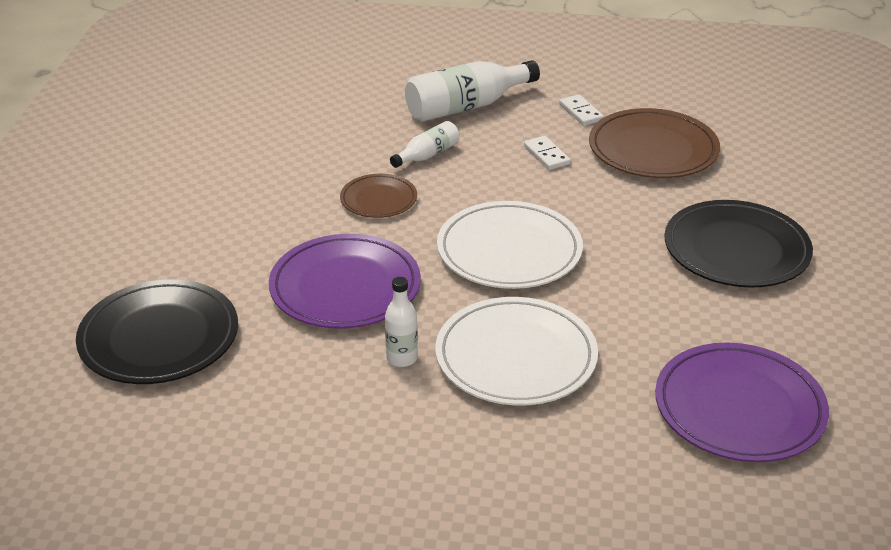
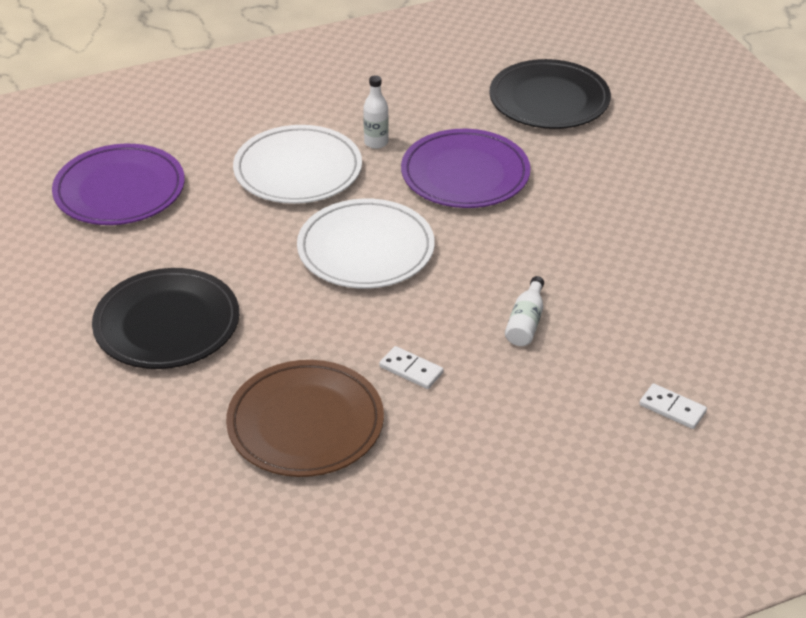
camera: 150 degrees right, 5 degrees up
brown plate [340,174,417,218] -> none
white bottle [405,60,540,122] -> none
white domino [559,94,604,125] -> white domino moved to [639,383,707,429]

